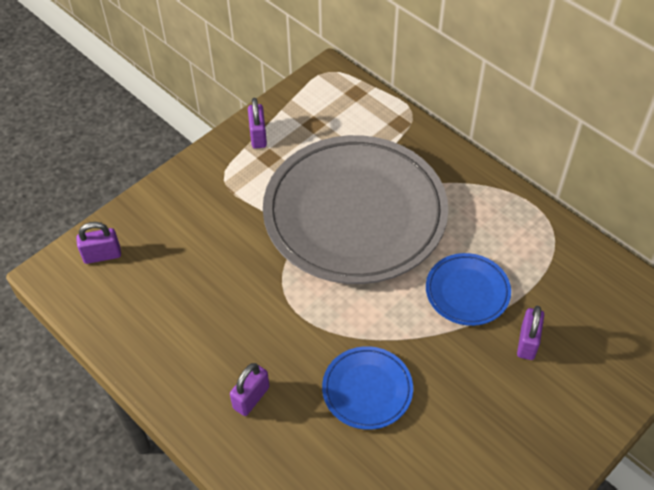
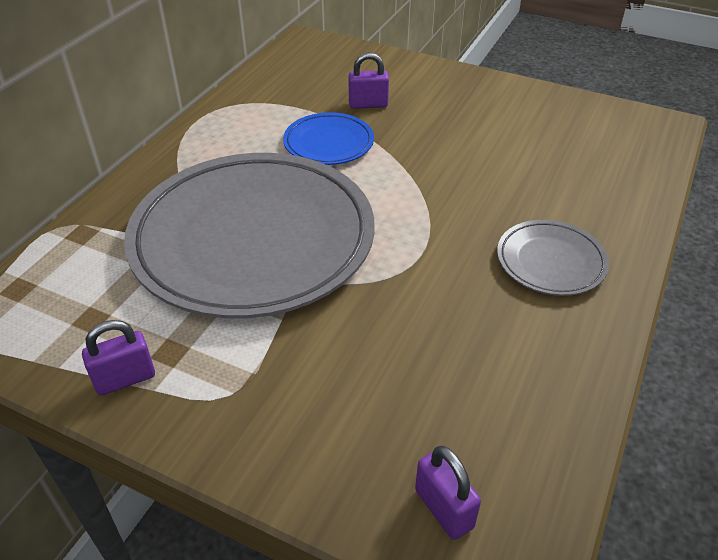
camera: 110 degrees left, 10 degrees down
purple padlock [230,363,270,416] -> grey plate [497,220,609,296]
blue plate [322,346,413,430] -> none

